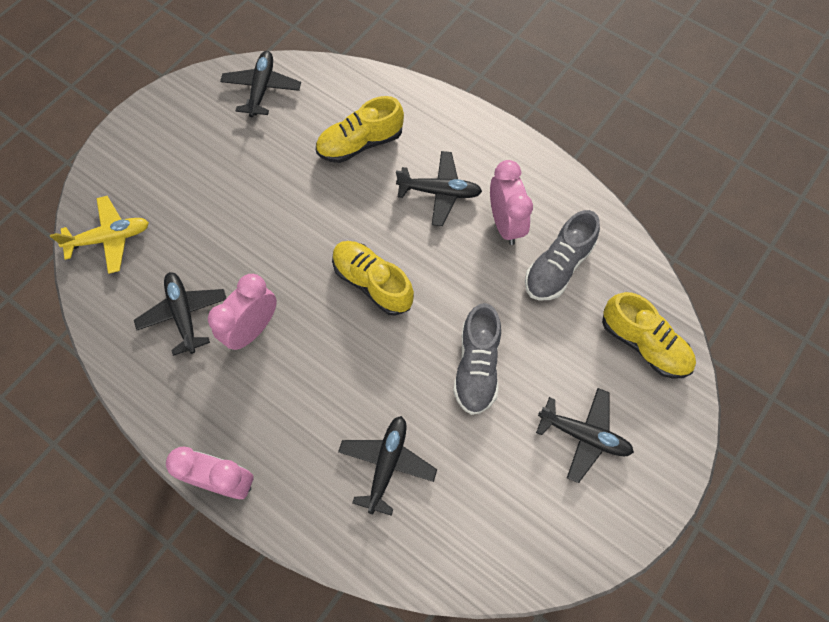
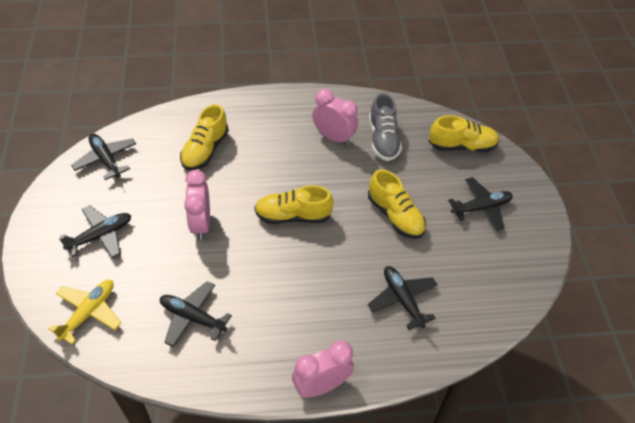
camera: 45 degrees left, 15 degrees down
pink clock [208,274,277,350] -> pink clock moved to [184,170,210,240]
black plane [396,151,482,226] -> black plane moved to [59,205,131,258]
grey shoe [453,303,501,415] -> yellow shoe [368,169,426,239]

